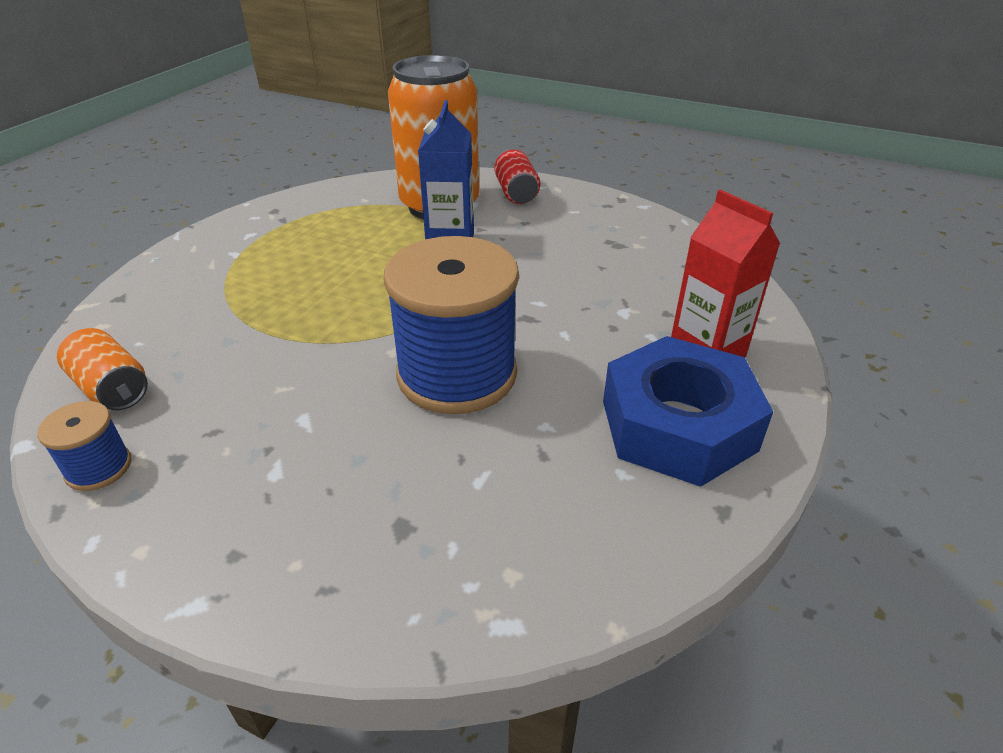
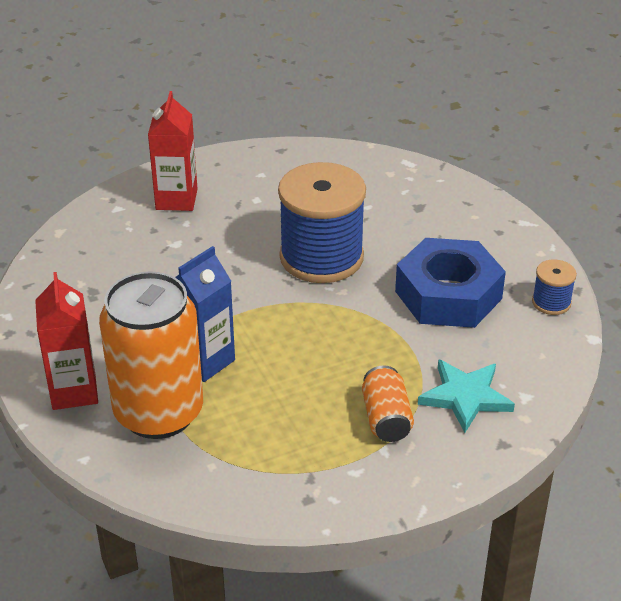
camera: 140 degrees left, 0 degrees up
orange can [57,328,148,410] -> orange can moved to [362,365,414,442]
red can [494,149,540,204] -> red carton [35,272,98,410]
blue nut [603,336,773,487] -> blue nut moved to [395,238,506,328]
none -> turquoise star [418,359,515,433]

